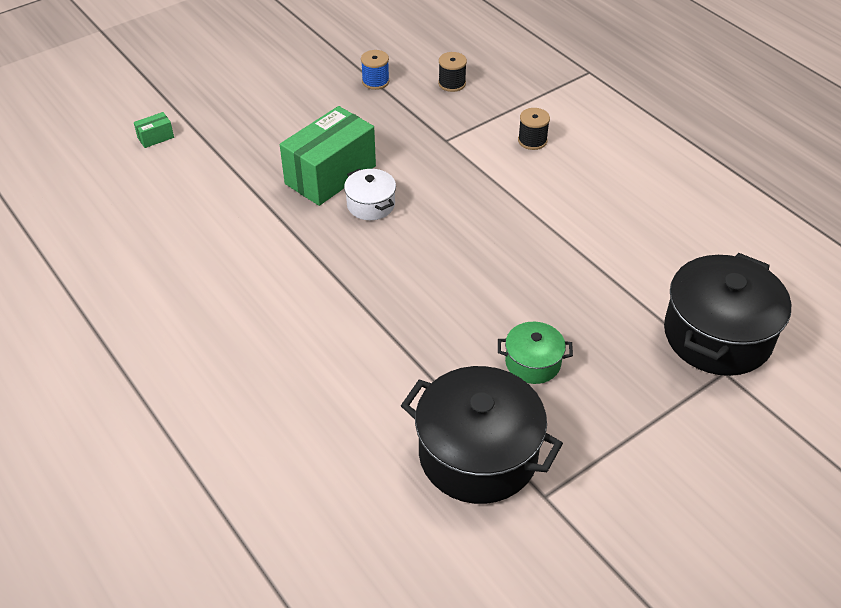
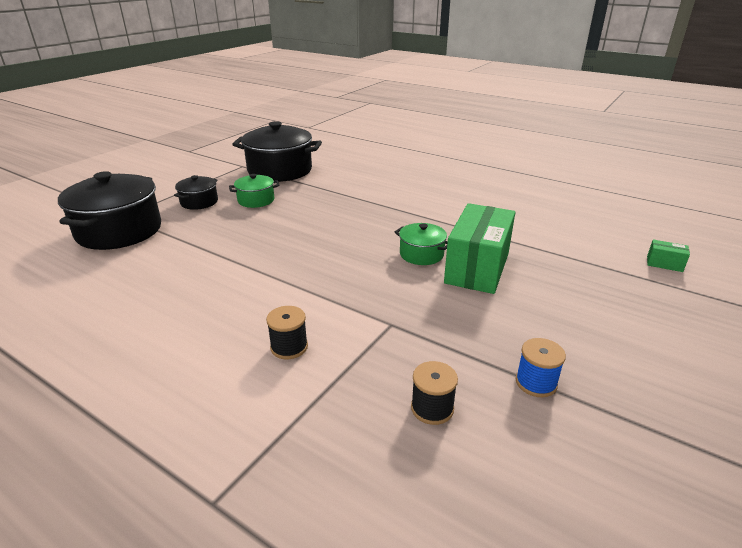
camera: 160 degrees right, 15 degrees down
green box [134,112,174,148] -> green box turned 75 degrees clockwise [647,240,690,272]
white pot [344,169,396,220] -> green pot [395,223,448,265]
none -> black pot [174,175,218,210]

